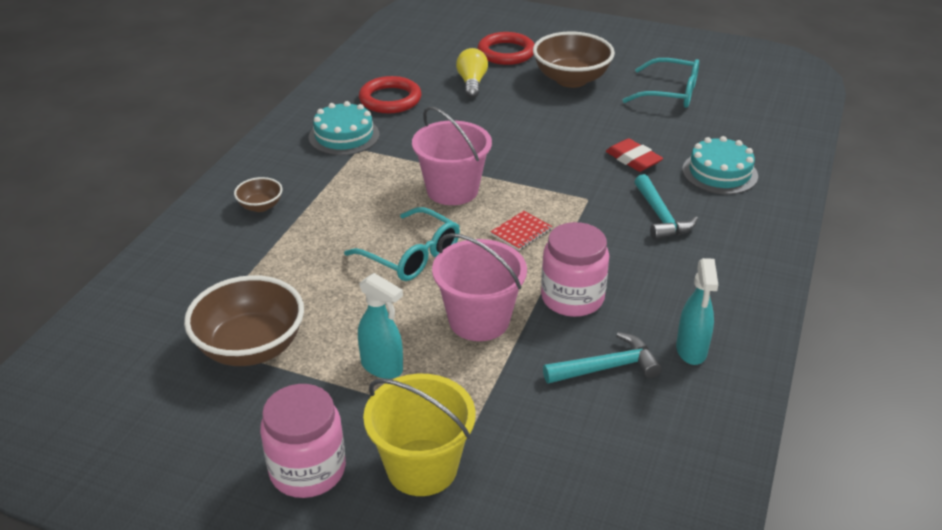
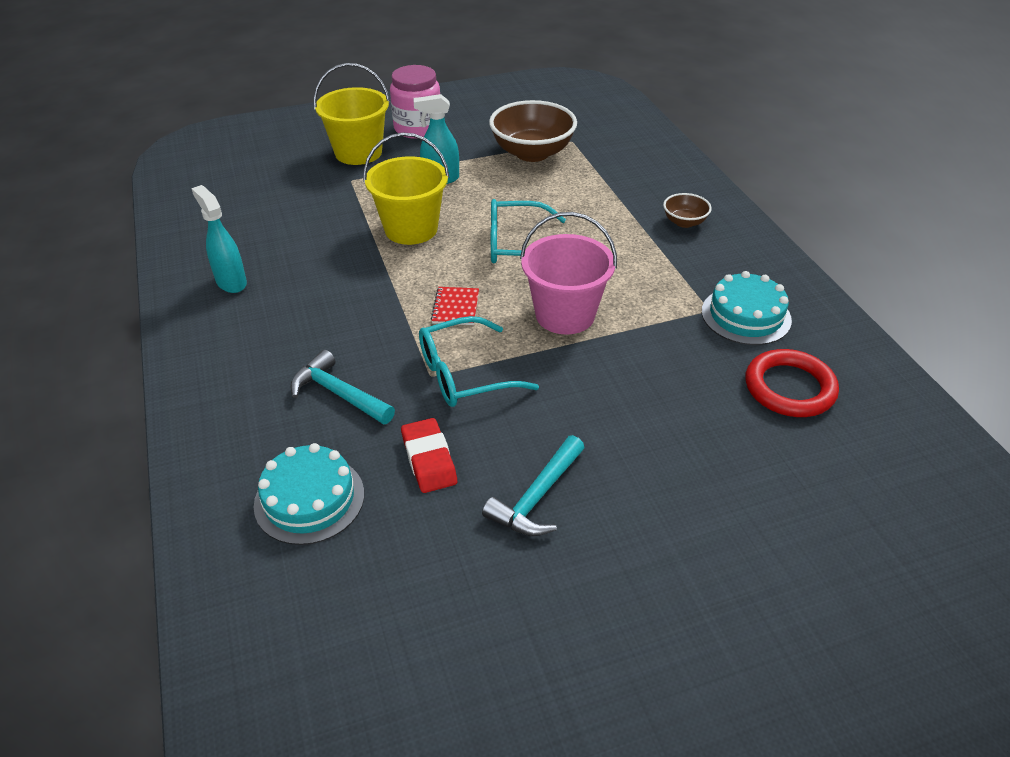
camera: 140 degrees right, 5 degrees up
pink bucket [432,233,527,341] -> yellow bucket [363,132,450,245]
yellow light bulb [456,48,488,98] -> none
red ring [477,32,534,65] -> none
brown bowl [533,32,615,88] -> none
pink jar [541,222,609,317] -> none
turquoise hammer [543,332,662,384] -> turquoise hammer moved to [482,435,585,536]
red eraser [606,138,663,172] -> red eraser turned 60 degrees clockwise [401,418,457,493]
turquoise glasses [623,58,699,108] -> turquoise glasses moved to [419,316,539,407]

